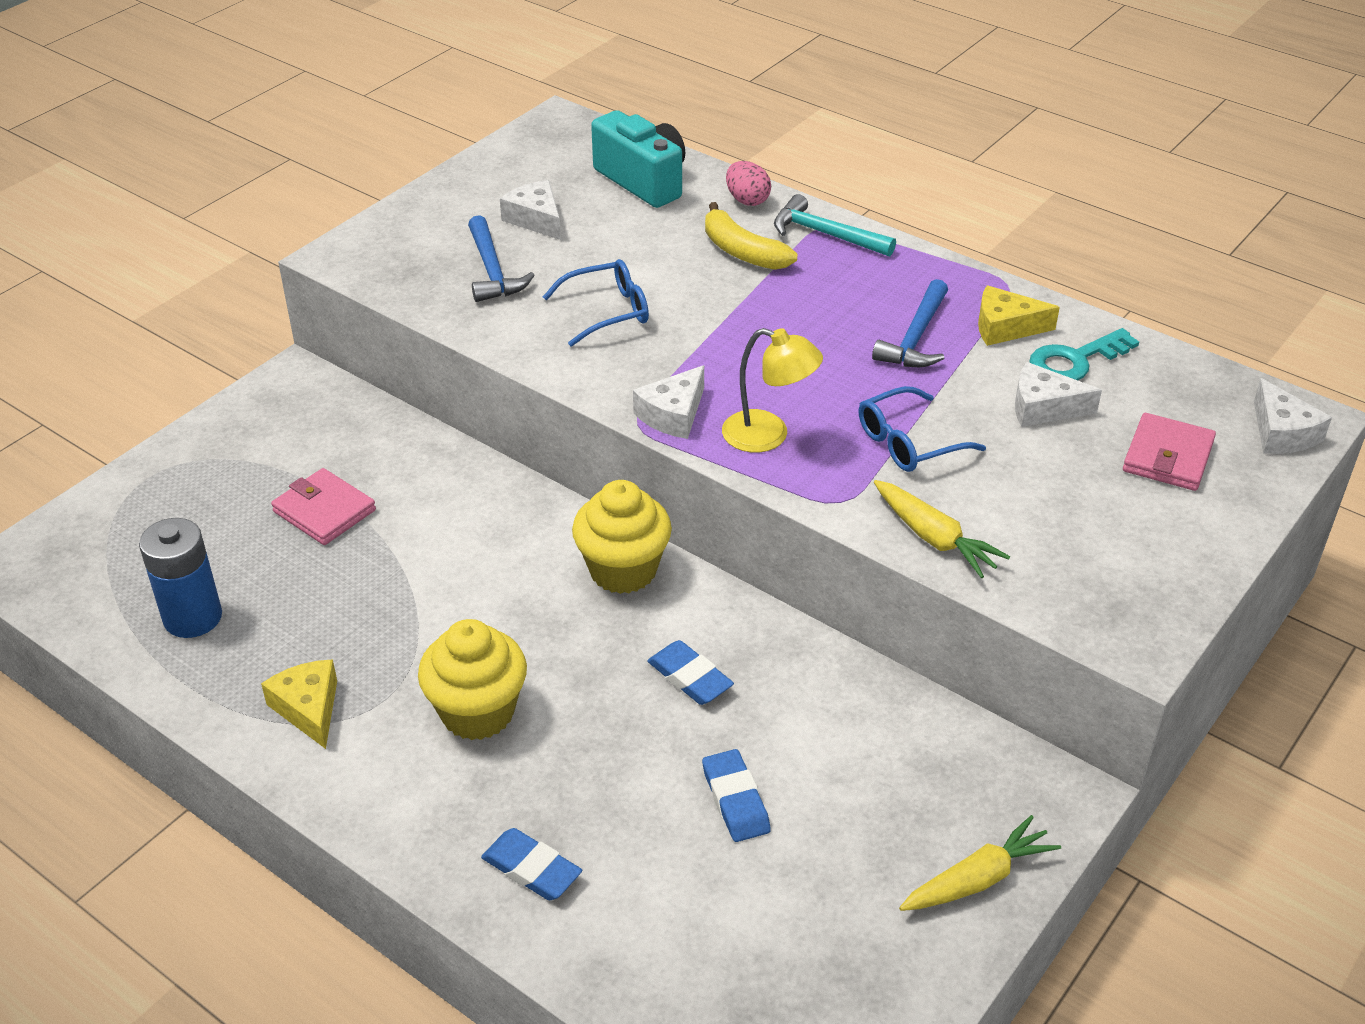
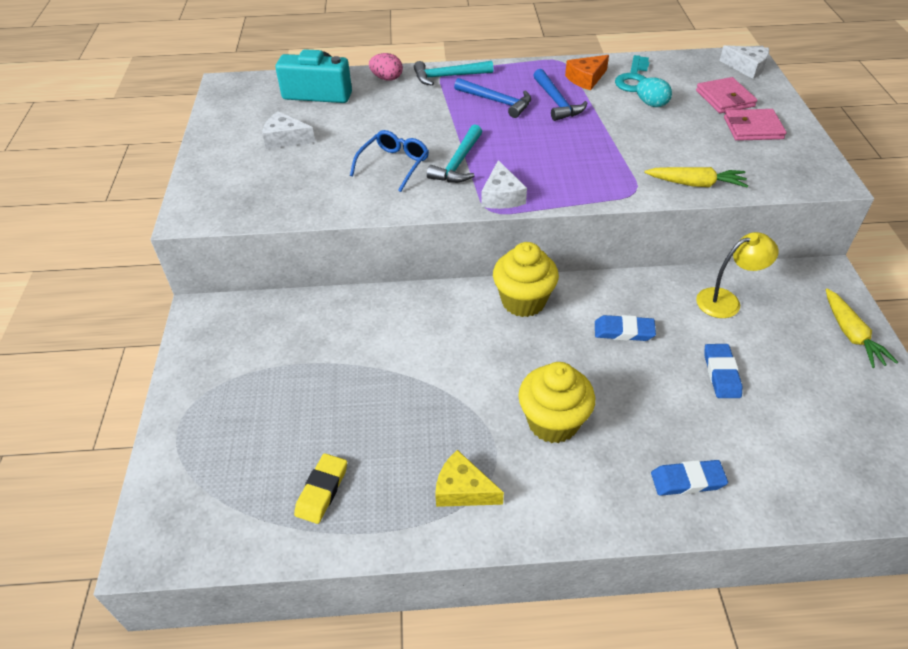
camera: 40 degrees left, 5 degrees up
blue battery [139,518,222,638] -> yellow eraser [294,453,347,524]
pink wallet [271,468,376,545] -> pink wallet moved to [724,109,786,141]
blue hammer [468,215,535,302] -> blue hammer moved to [454,78,531,118]
blue eraser [702,749,771,842] -> blue eraser turned 60 degrees clockwise [704,344,743,398]
yellow banana [705,202,797,270] -> none
yellow lamp [722,328,823,453] -> yellow lamp moved to [696,232,779,318]
blue glasses [859,386,986,472] -> none
yellow carrot [899,815,1061,911] -> yellow carrot turned 150 degrees clockwise [826,289,898,368]
yellow cheese [978,285,1060,346] -> orange cheese [565,55,609,90]
white cheese [1015,362,1102,427] -> turquoise egg [636,78,672,107]
none -> turquoise hammer [427,124,482,183]

